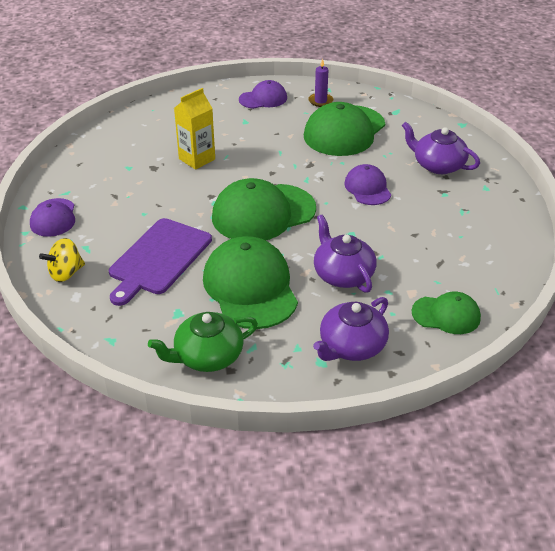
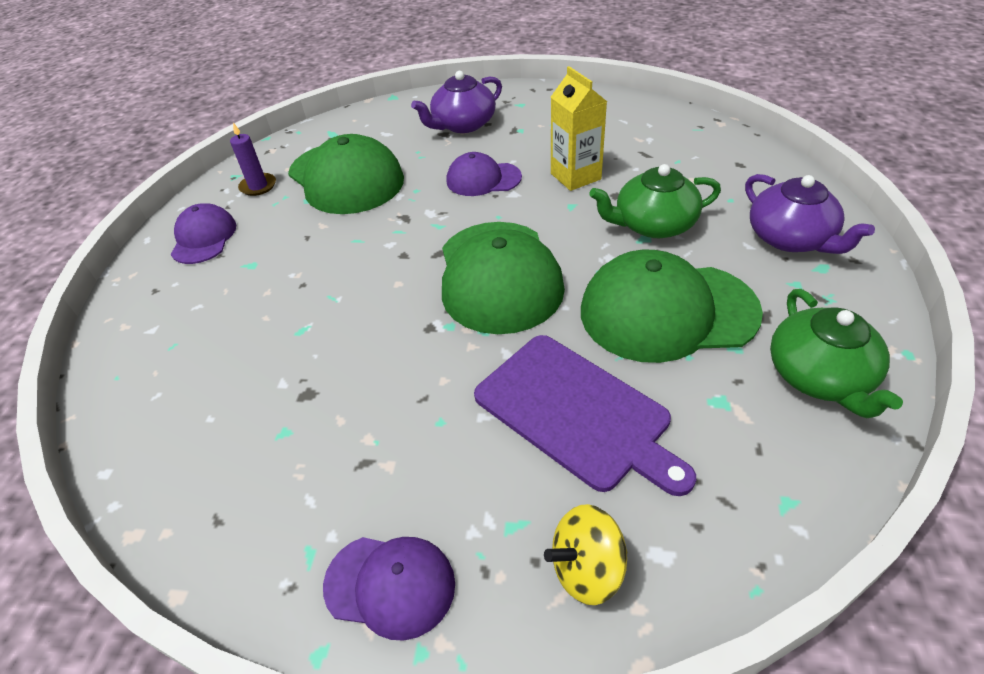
camera: 70 degrees left, 5 degrees up
yellow spinning top [39,238,85,282] -> yellow spinning top turned 90 degrees clockwise [544,504,627,605]
yellow carton [174,88,215,170] -> yellow carton moved to [551,66,607,191]
purple teapot [314,214,376,293] -> green teapot [589,164,721,238]
green cap [412,292,481,334] -> none

